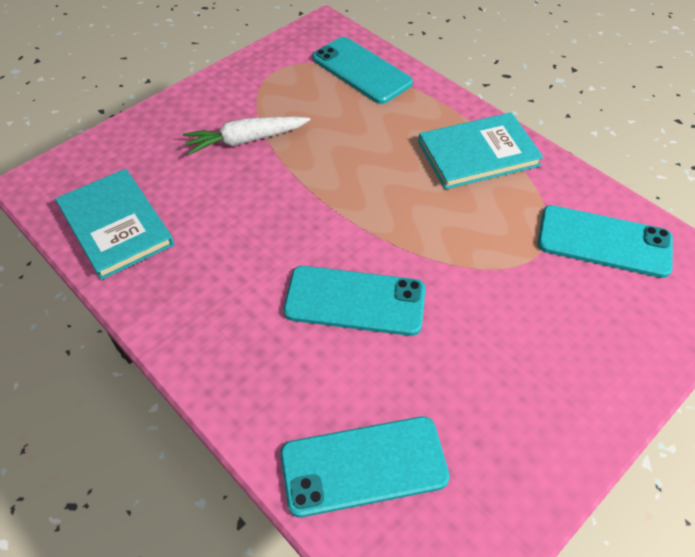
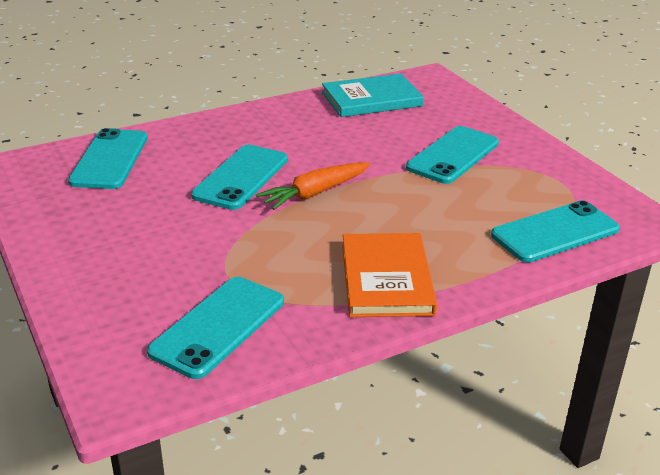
camera: 105 degrees right, 20 degrees down
white carrot [183,116,310,155] -> turquoise phone [406,126,499,184]
turquoise book [418,112,543,189] -> orange book [342,233,437,317]
none -> orange carrot [256,162,370,210]

